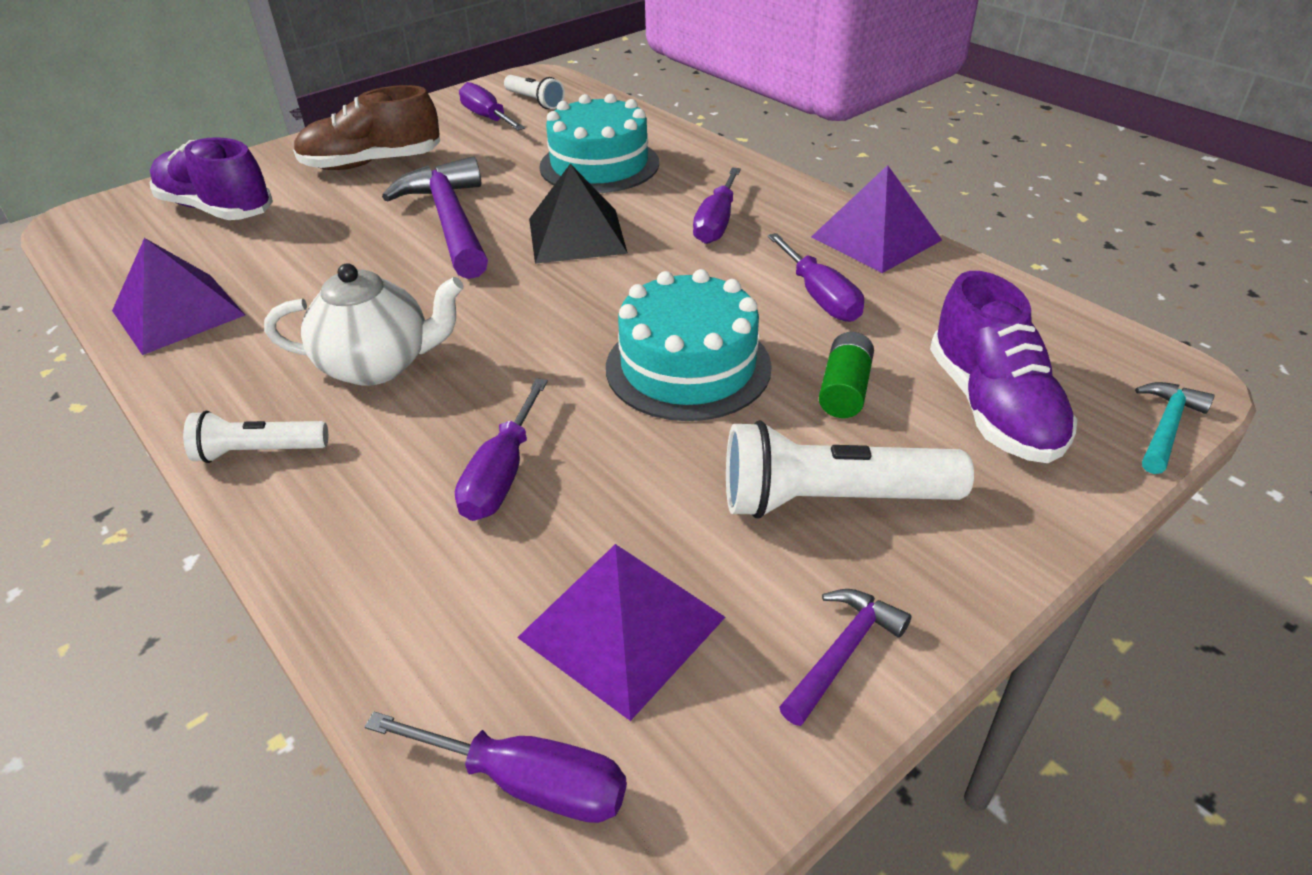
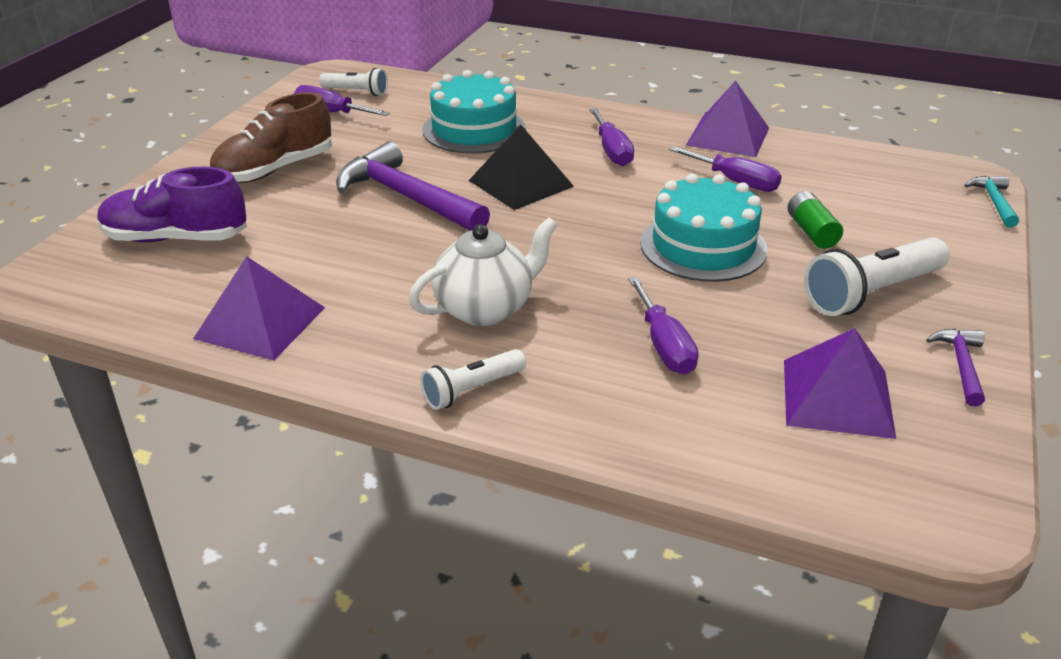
camera: 30 degrees left, 5 degrees down
purple screwdriver [364,712,627,823] -> none
purple shoe [930,271,1077,463] -> none

